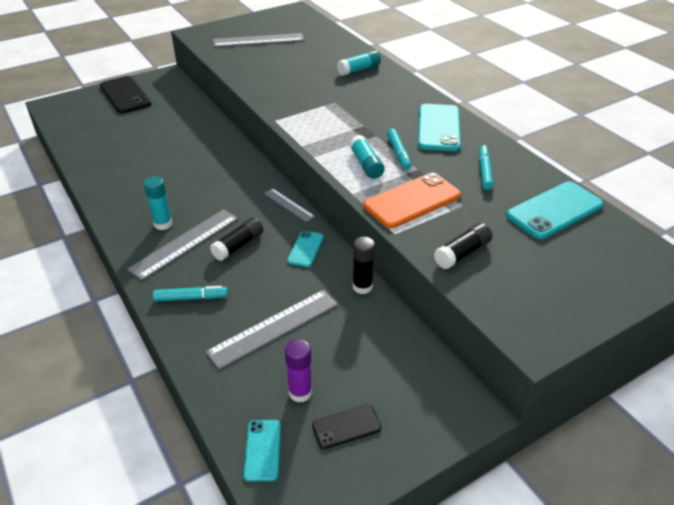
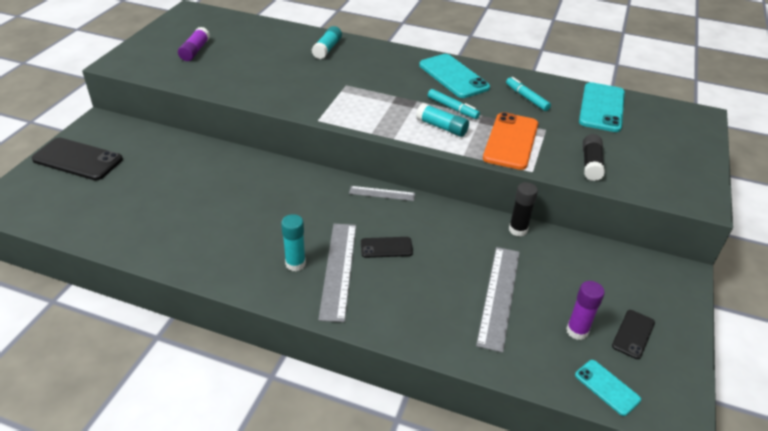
camera: 40 degrees left, 0 degrees up
turquoise marker [153,286,228,302] -> none
black glue stick [210,217,263,261] -> black phone [361,237,413,258]
grey ruler [213,33,304,47] -> purple glue stick [178,27,210,61]
turquoise phone [287,231,324,267] -> none

